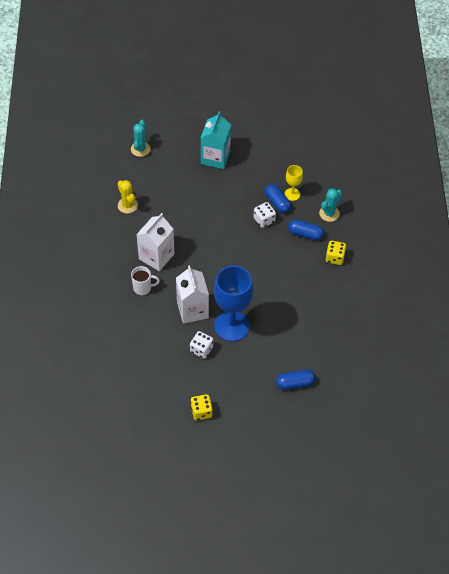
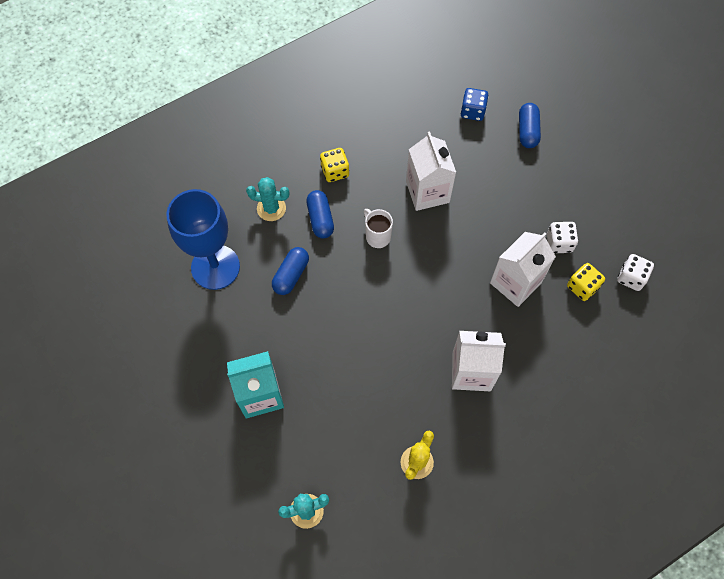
camera: 120 degrees left, 10 degrees up
white mug [131,266,160,295] -> white mug moved to [364,209,393,248]
yellow dice [190,394,213,420] -> yellow dice moved to [567,263,605,301]
blue goblet [214,266,253,342] -> blue goblet moved to [166,189,240,290]
white dice [254,202,276,228] -> white dice moved to [617,254,654,291]
blue capsule [276,370,315,390] -> blue capsule turned 45 degrees clockwise [519,103,541,148]
yellow goblet [285,165,303,201] -> none
none -> white carton [406,131,456,211]
none -> blue dice [460,88,489,121]

